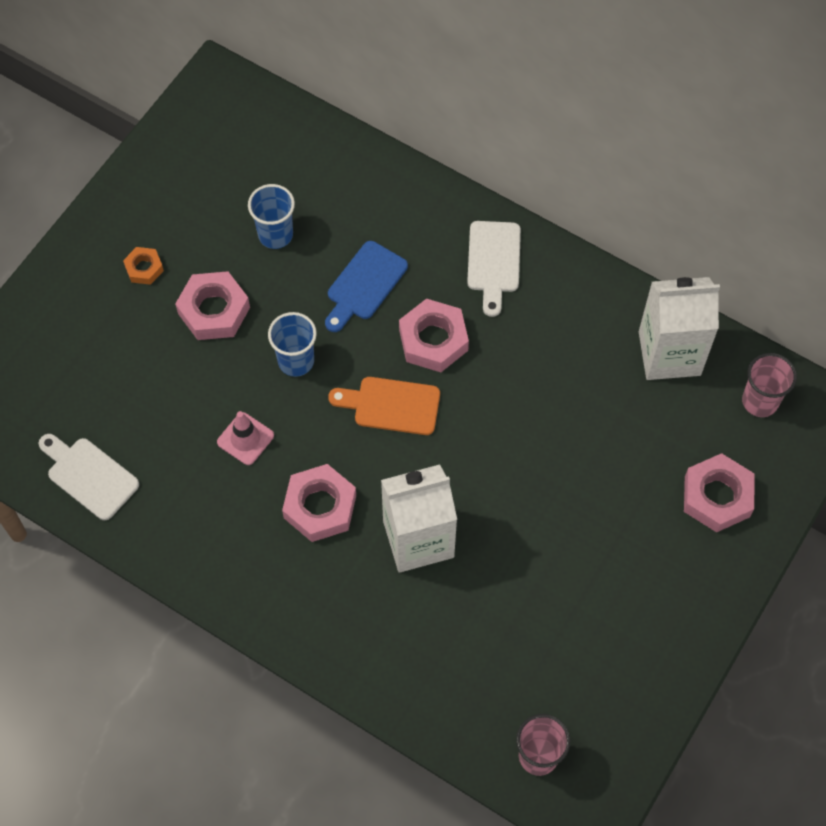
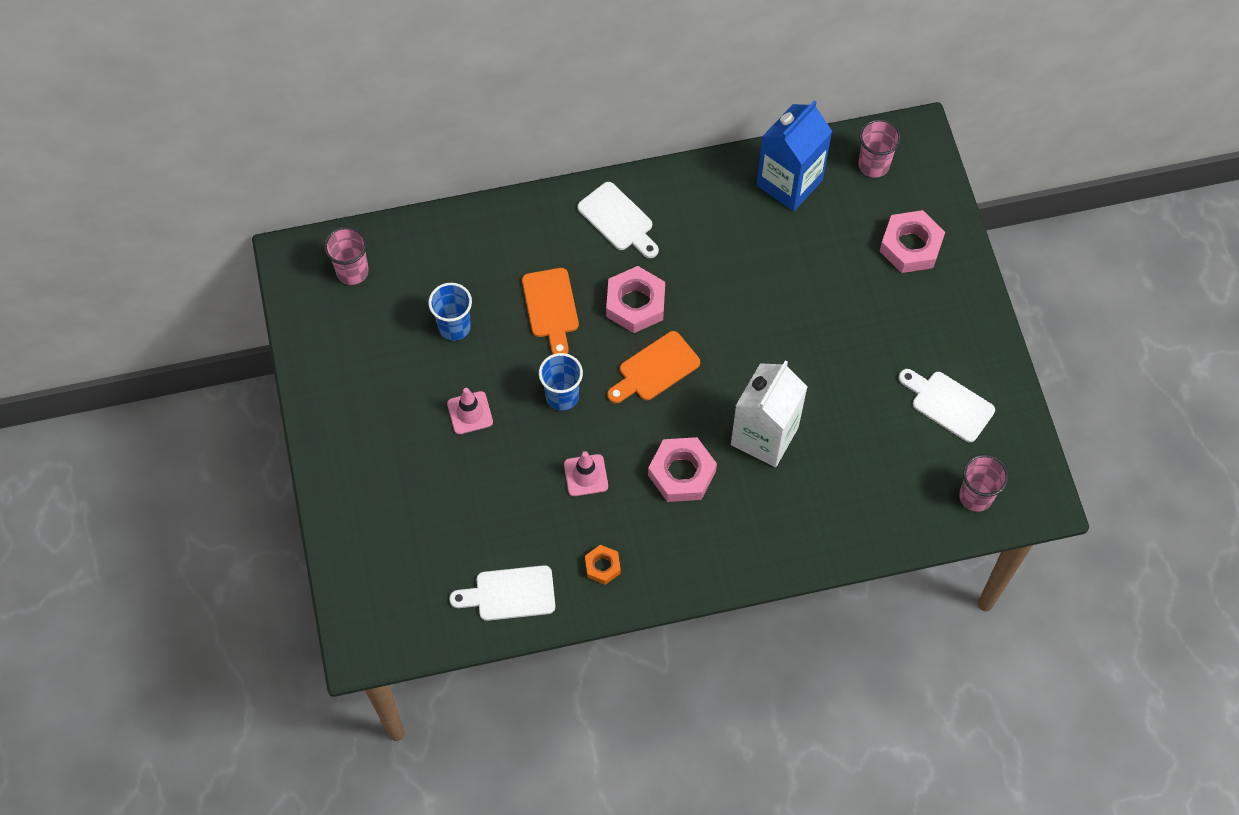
camera: 45 degrees left, 0 degrees up
orange nut [123,247,164,285] -> orange nut moved to [585,545,621,585]
pink nut [175,271,250,340] -> pink traffic cone [447,388,493,434]
blue cutting board [325,241,408,332] -> orange cutting board [522,268,579,354]
white carton [639,277,720,380] -> blue carton [756,100,833,211]
none -> pink cup [324,227,369,285]
none -> white cutting board [899,369,995,442]

